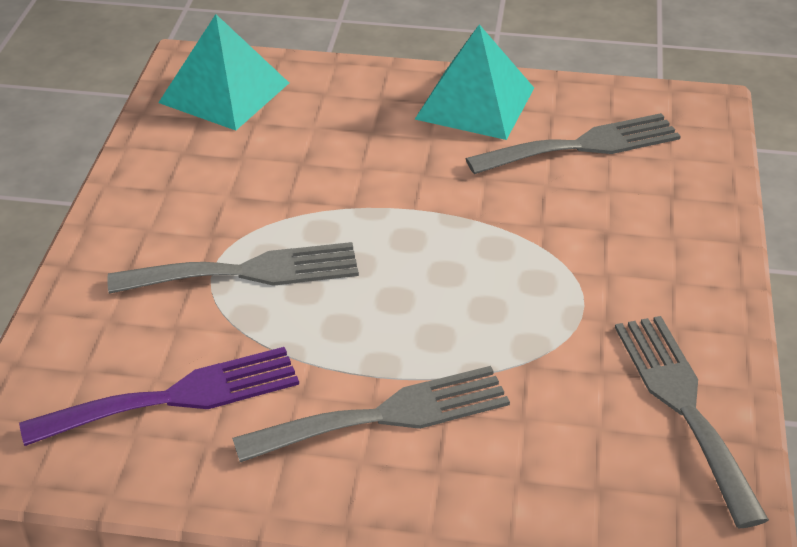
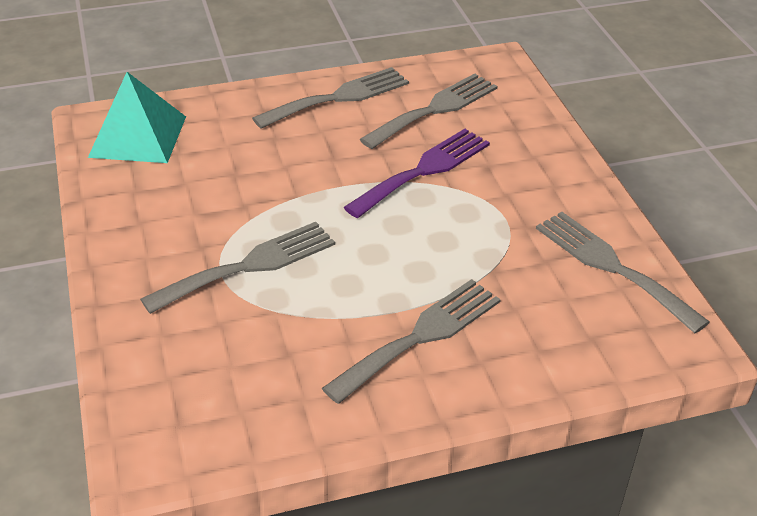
camera: 25 degrees left, 0 degrees up
purple fork [19,347,299,446] -> purple fork moved to [344,129,490,218]
turquoise pyramid [415,24,534,140] -> grey fork [252,67,409,129]

